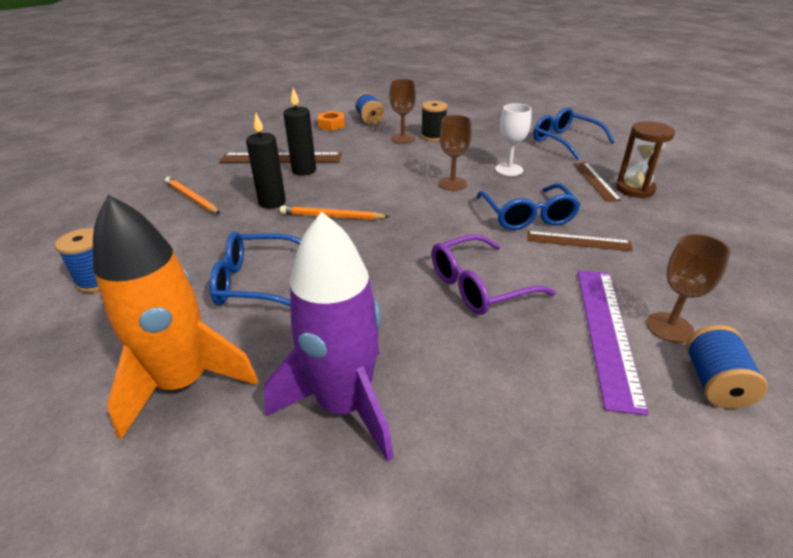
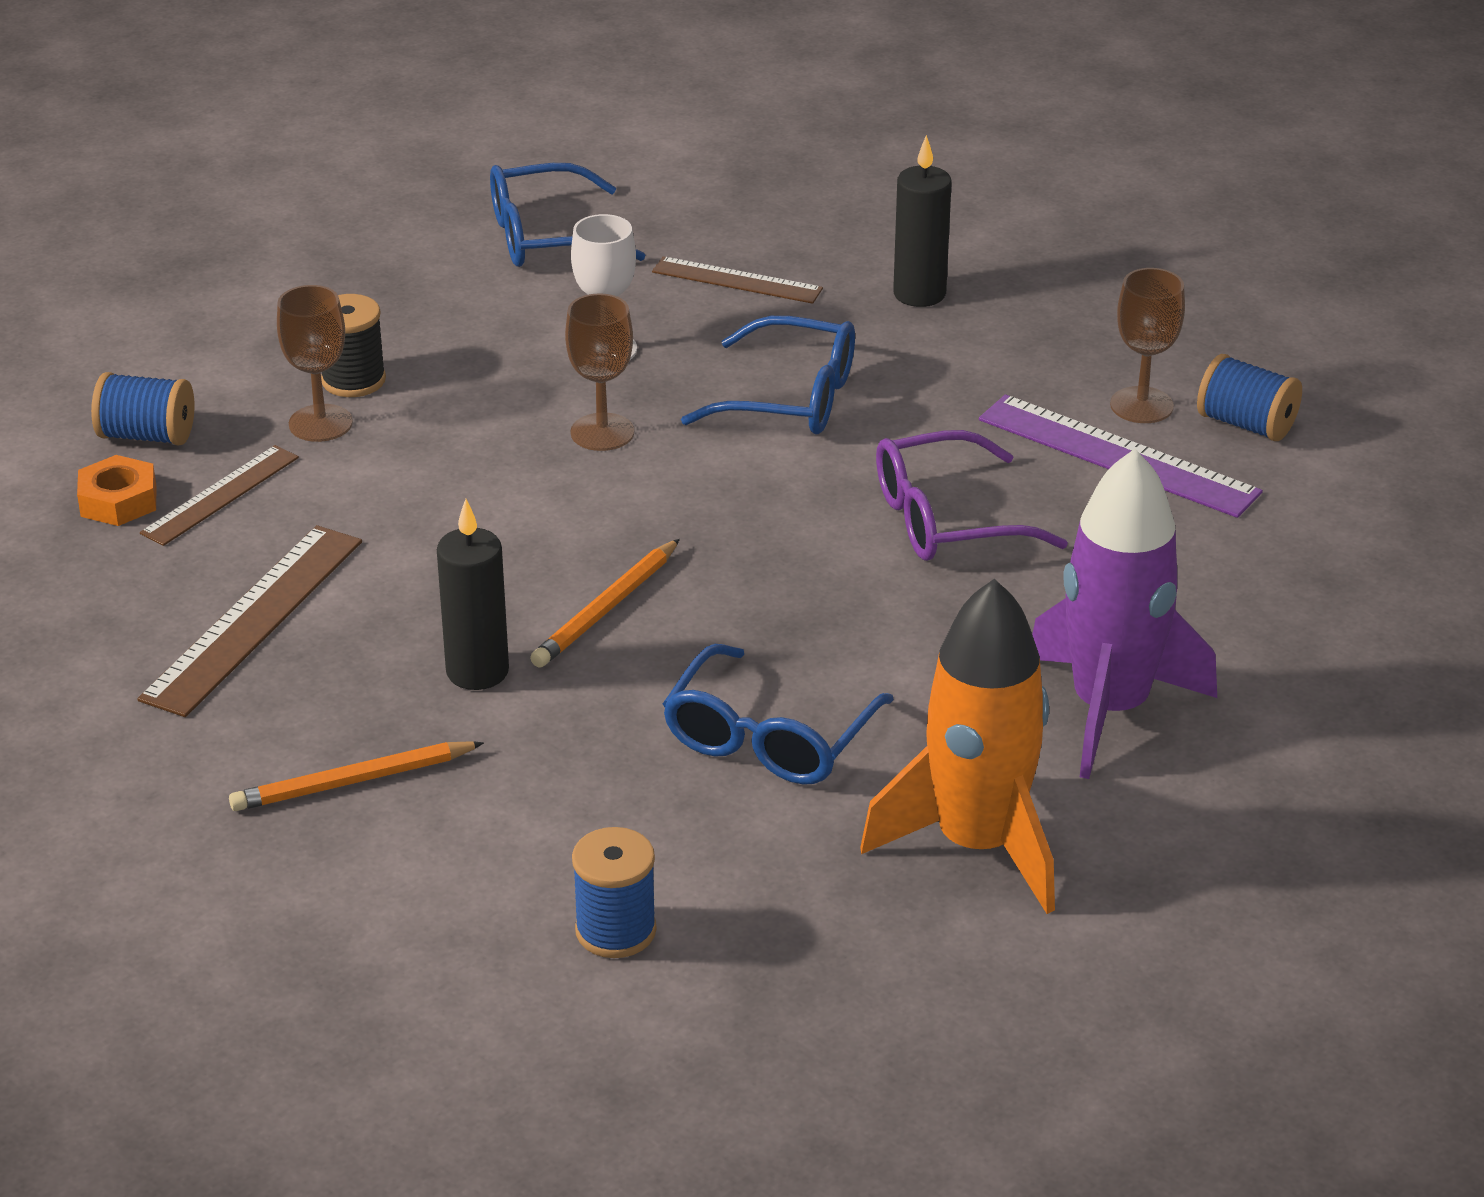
camera: 65 degrees left, 0 degrees up
black candle [283,88,316,176] -> black candle moved to [893,135,952,307]
purple glasses [431,234,556,315] -> purple glasses turned 75 degrees clockwise [876,430,1068,561]
brown ruler [527,231,633,251] -> brown ruler moved to [140,445,299,546]
brown hourglass [616,121,675,198] -> none

